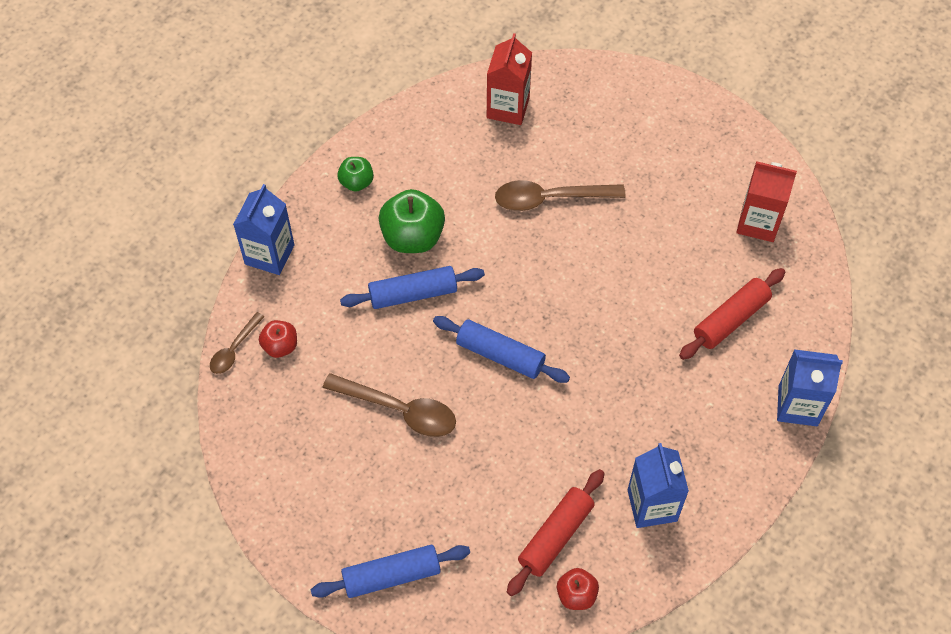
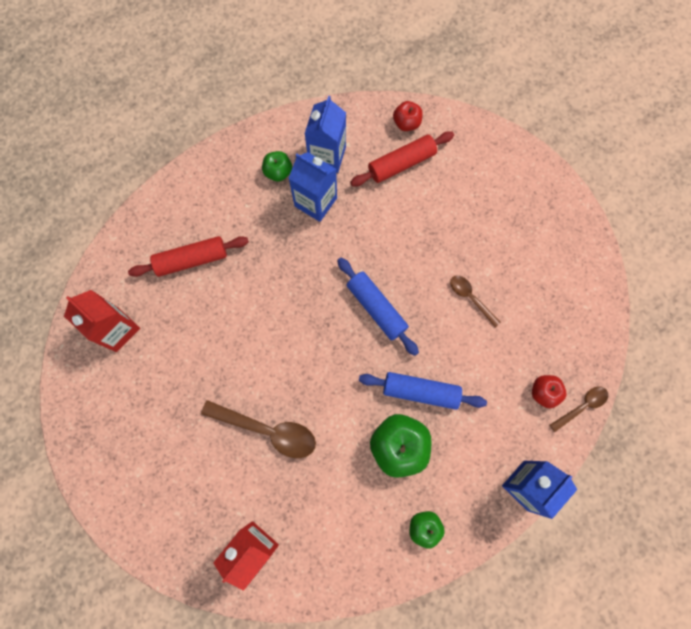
camera: 155 degrees left, 15 degrees up
blue rolling pin [311,545,470,598] -> none
brown spoon [323,373,456,437] -> brown spoon [450,275,501,327], size x0.58
blue carton [777,349,843,426] -> blue carton moved to [288,152,337,222]
none -> green apple [262,151,292,182]

